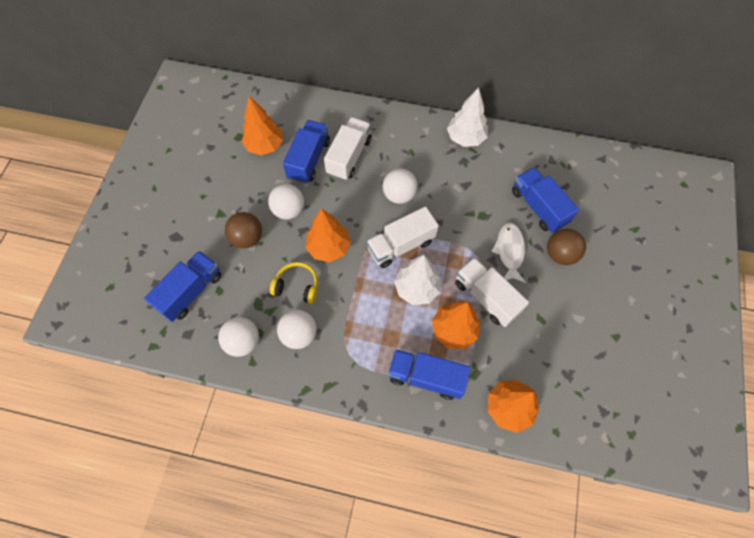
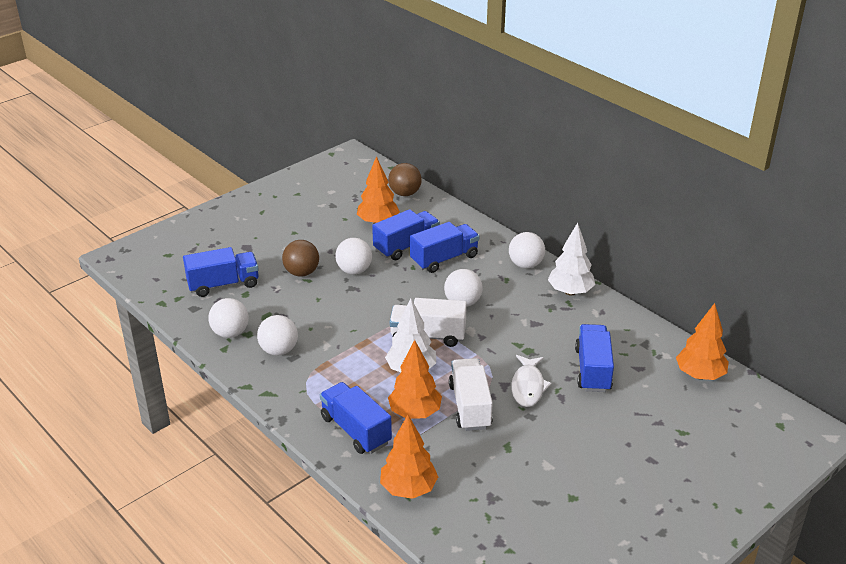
camera: 35 degrees right, 30 degrees down
yellow headphones [270,262,318,304] -> none
orange tree [305,208,351,262] -> orange tree moved to [676,303,729,380]
white truck [324,117,372,180] -> blue truck [410,222,479,273]
white fish [491,223,526,283] -> white fish turned 150 degrees clockwise [511,355,552,407]
brown ball [547,229,586,265] -> brown ball moved to [388,163,422,196]
none -> white ball [509,232,545,268]

